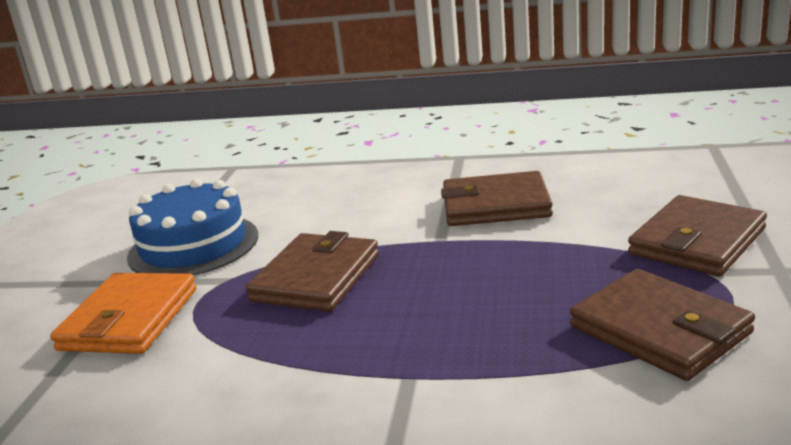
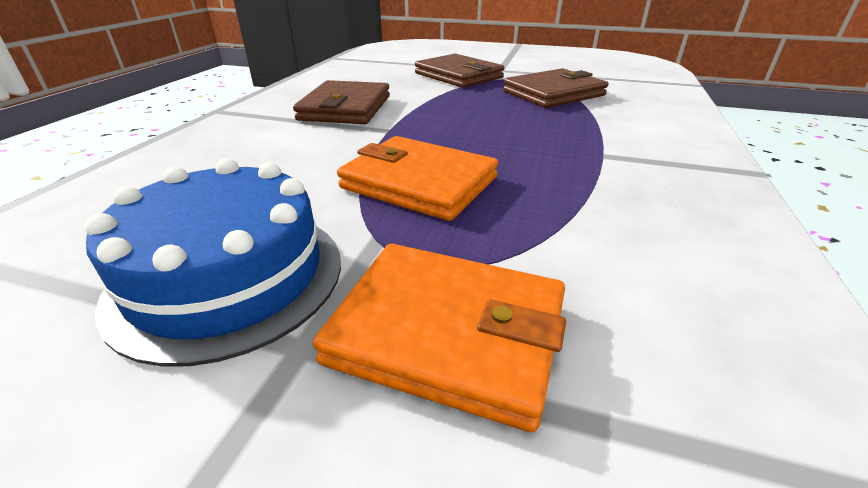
camera: 85 degrees left, 10 degrees up
brown wallet [246,231,379,312] -> orange wallet [337,136,498,221]

